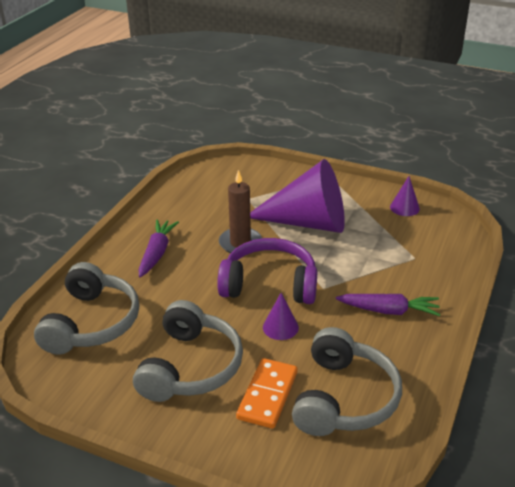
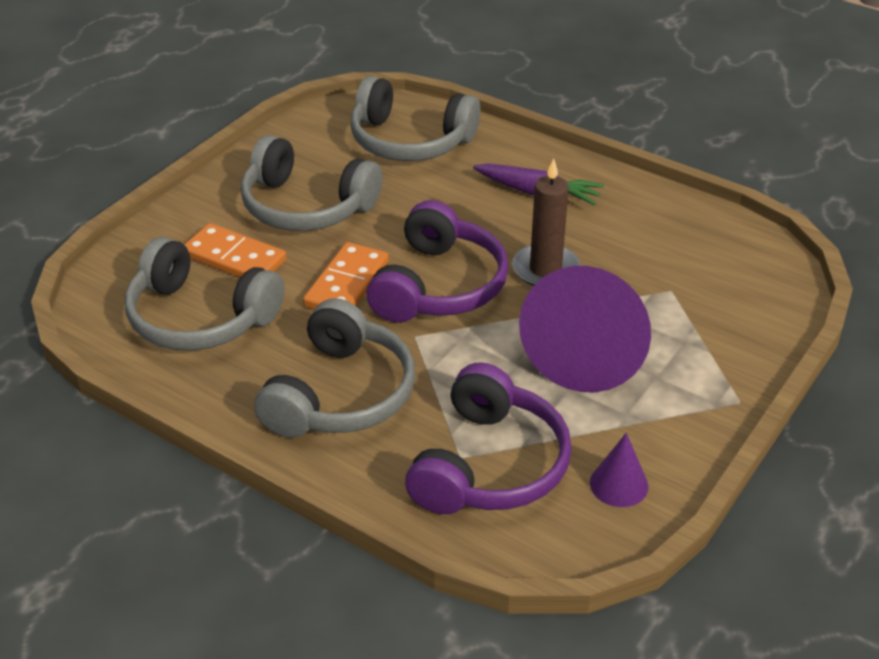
camera: 100 degrees right, 5 degrees up
purple cone [263,293,299,340] -> orange domino [303,242,389,310]
purple carrot [336,294,441,316] -> grey headphones [254,298,415,438]
none -> purple headphones [405,362,572,514]

